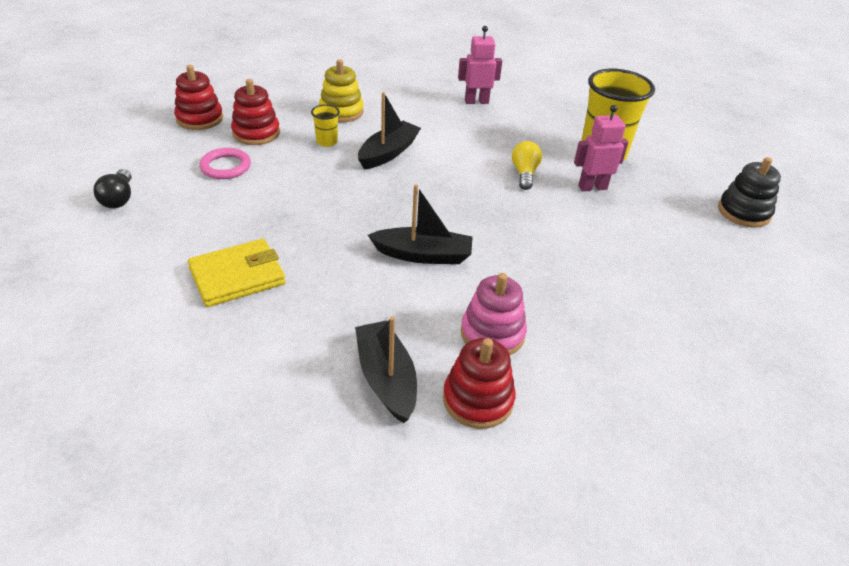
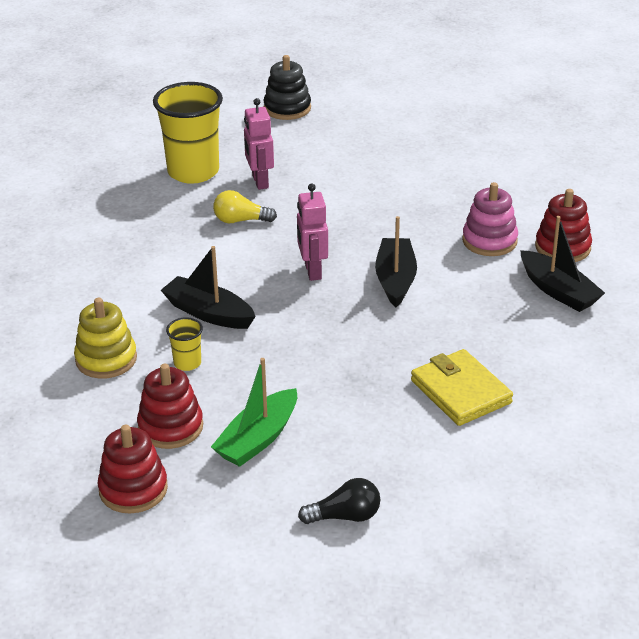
camera: 90 degrees left, 5 degrees down
pink ring [199,148,251,179] -> green boat [211,358,297,467]
black boat [355,316,417,423] -> black boat turned 105 degrees counterclockwise [520,216,605,312]
pink robot [458,26,502,104] -> pink robot moved to [297,183,328,281]

